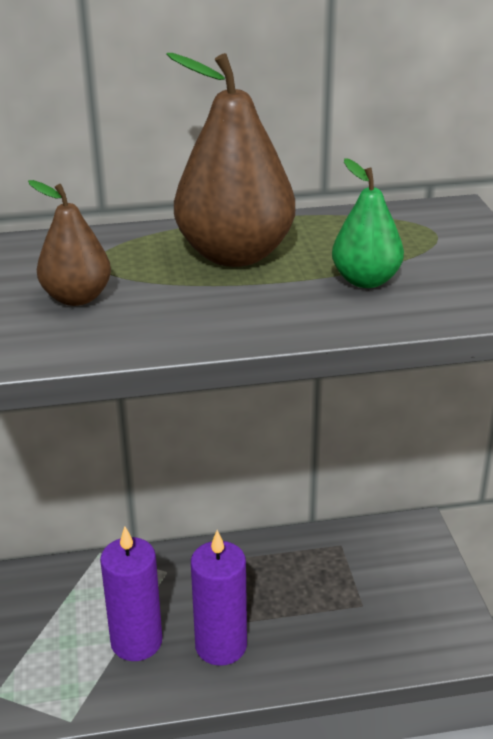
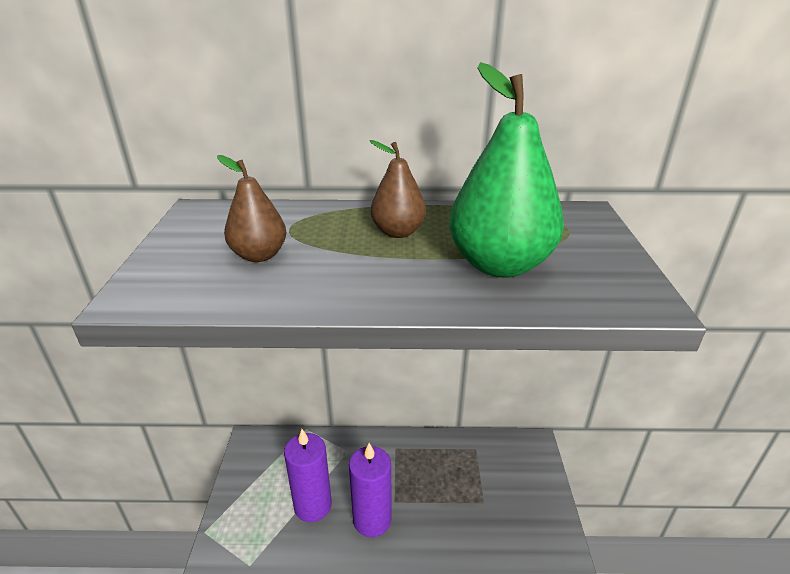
camera: 10 degrees right, 0 degrees up
brown pear [166,53,295,267] -> brown pear [370,140,426,238], size x0.57
green pear [332,158,404,288] -> green pear [449,62,564,278], size x1.77

